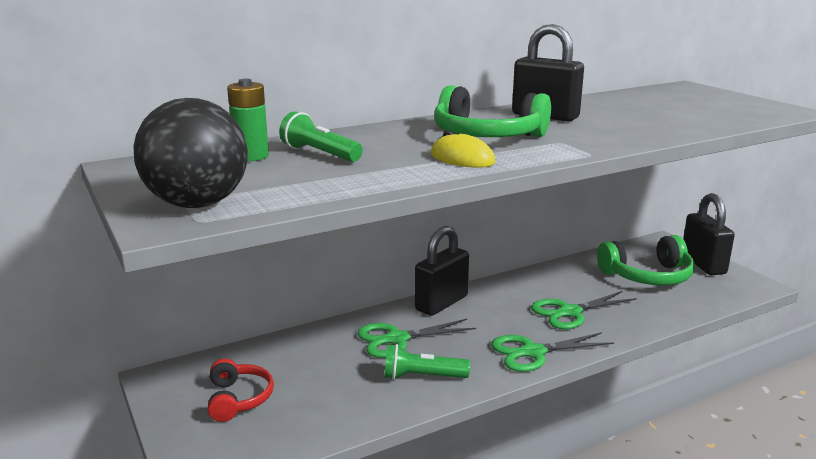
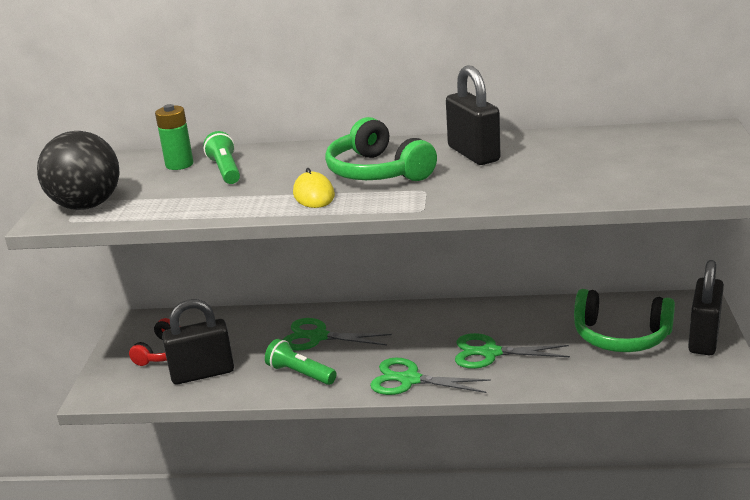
camera: 35 degrees right, 5 degrees up
black padlock [415,226,469,316] -> black padlock moved to [162,299,234,384]

